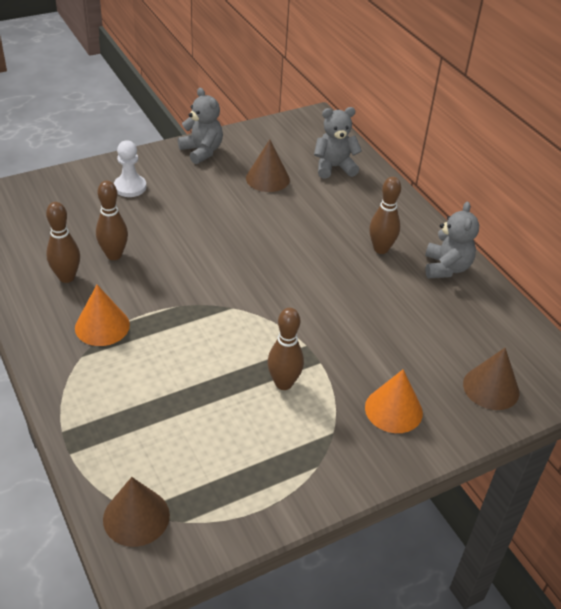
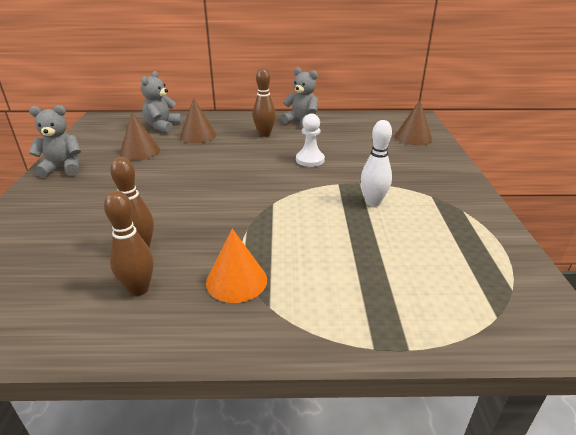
camera: 60 degrees left, 10 degrees down
brown cone [103,477,170,547] -> brown cone moved to [180,98,216,143]
white pawn [114,140,146,197] -> white pawn moved to [296,114,325,167]
brown bowling pin [267,308,304,390] -> white bowling pin [361,120,392,206]
orange cone [365,369,423,433] -> none

